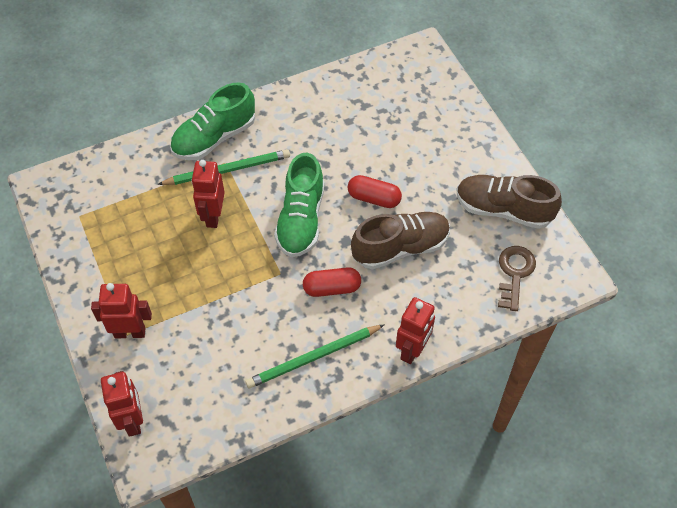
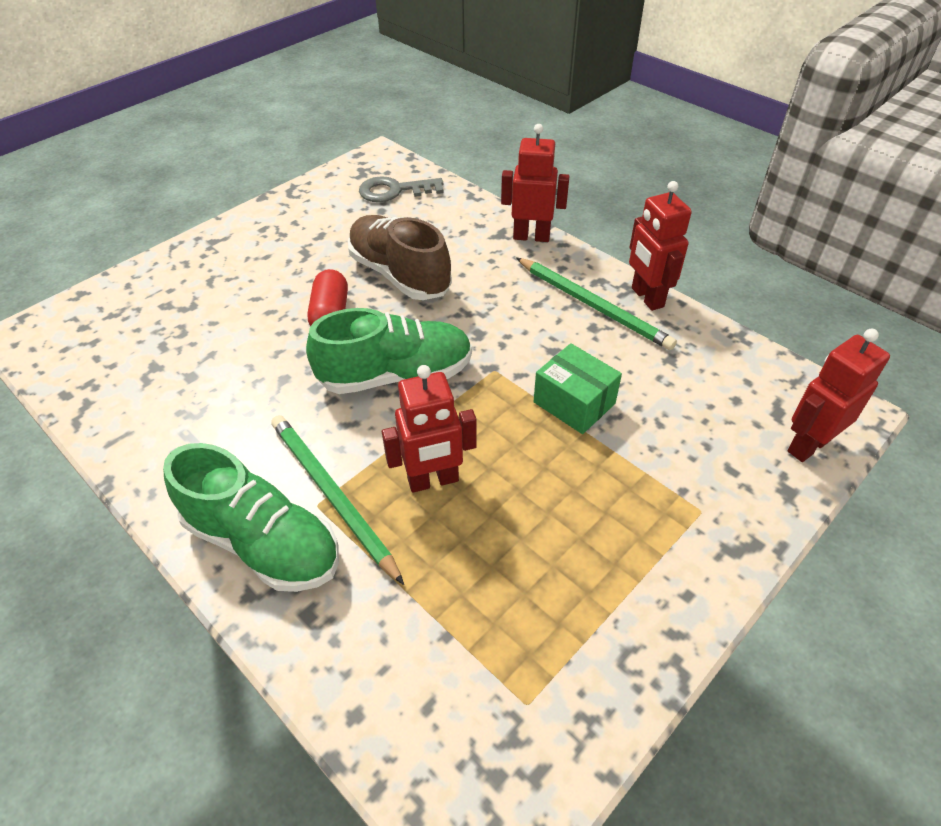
camera: 110 degrees left, 10 degrees down
red robot [91,283,152,338] -> red robot moved to [629,181,692,311]
red capsule [303,267,361,297] -> none
brown shoe [457,175,562,229] -> none
brown key [498,246,536,311] -> grey key [359,177,444,202]
none -> green box [534,343,622,434]

